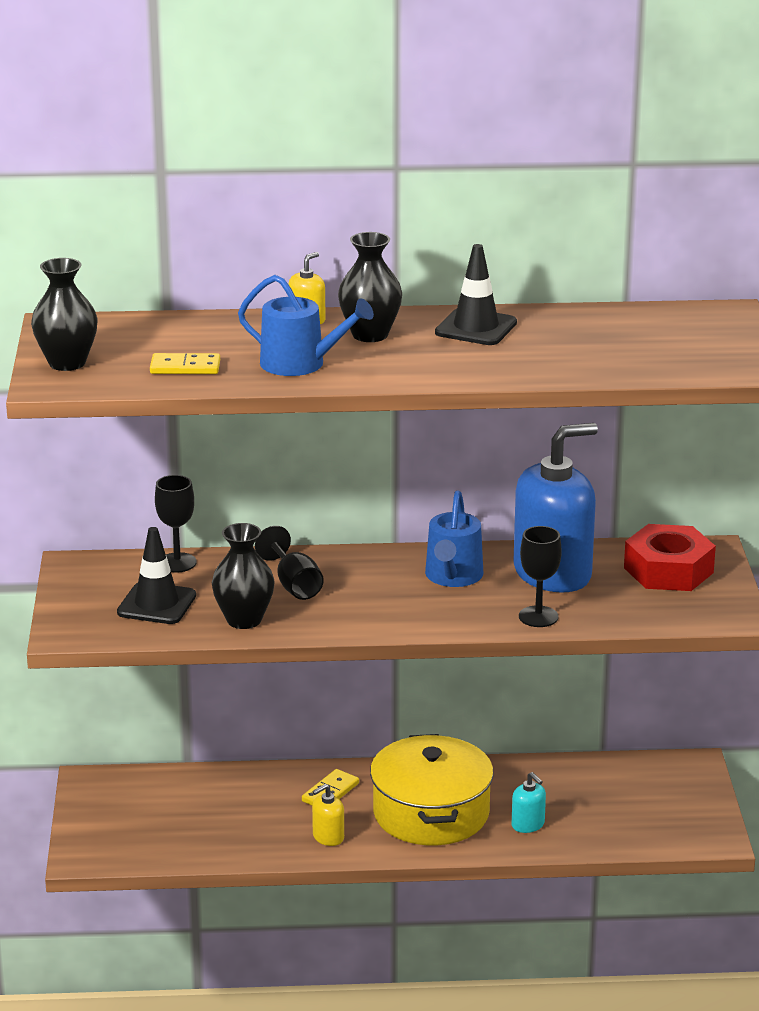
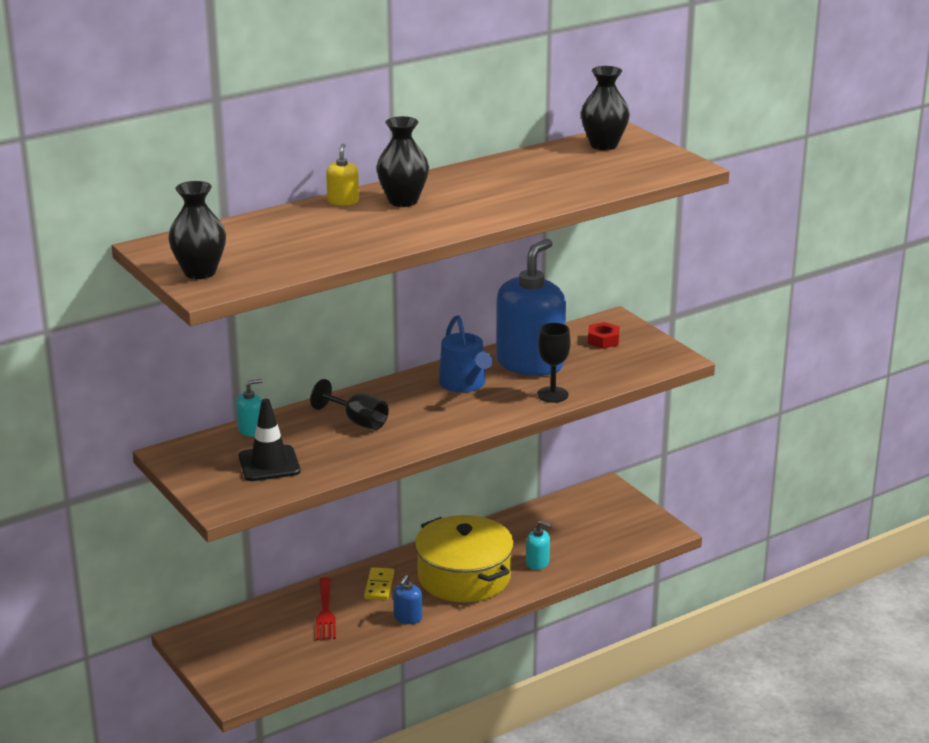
camera: 30 degrees left, 0 degrees up
yellow domino [150,353,220,374] -> none
black goblet [155,475,197,573] -> turquoise soap dispenser [236,379,263,437]
black vase [212,523,275,629] -> black vase moved to [581,66,630,150]
blue watering can [238,275,374,376] -> none
yellow soap dispenser [312,784,344,846] -> blue soap dispenser [393,575,422,624]
black traffic cone [435,244,517,345] -> none
red nut [624,524,716,591] -> red nut [588,322,620,349], size x0.51
none -> red fork [316,577,336,640]

